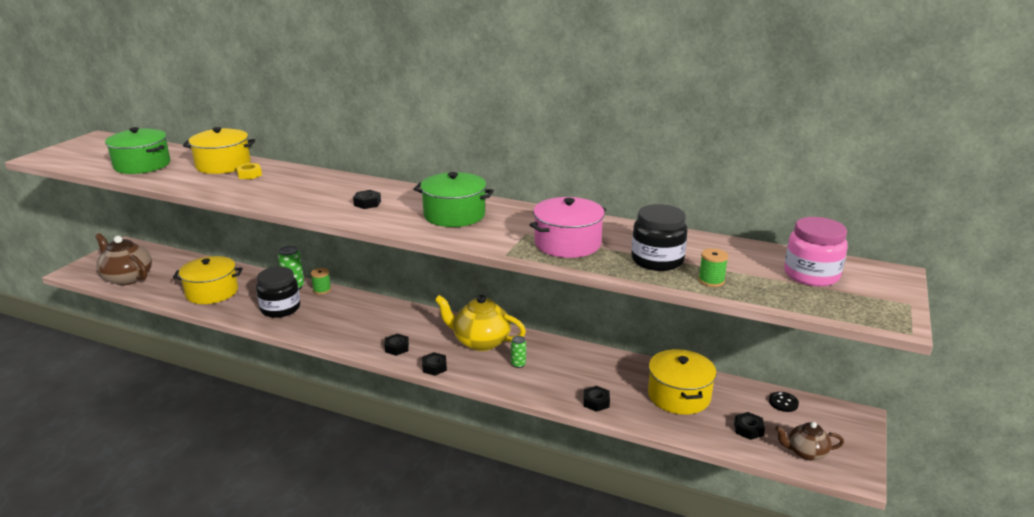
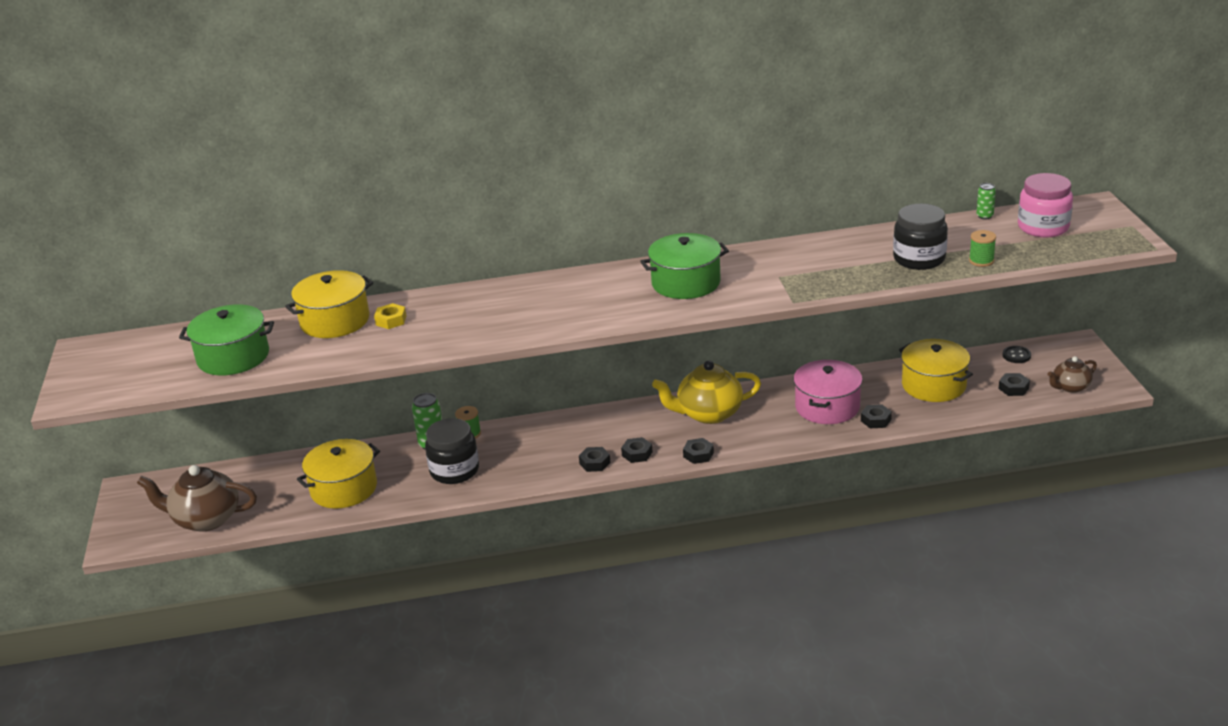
camera: 30 degrees left, 5 degrees up
black nut [353,190,381,209] -> black nut moved to [579,447,610,472]
green can [511,336,526,368] -> green can moved to [976,183,996,219]
pink pot [529,197,606,258] -> pink pot moved to [794,360,863,424]

